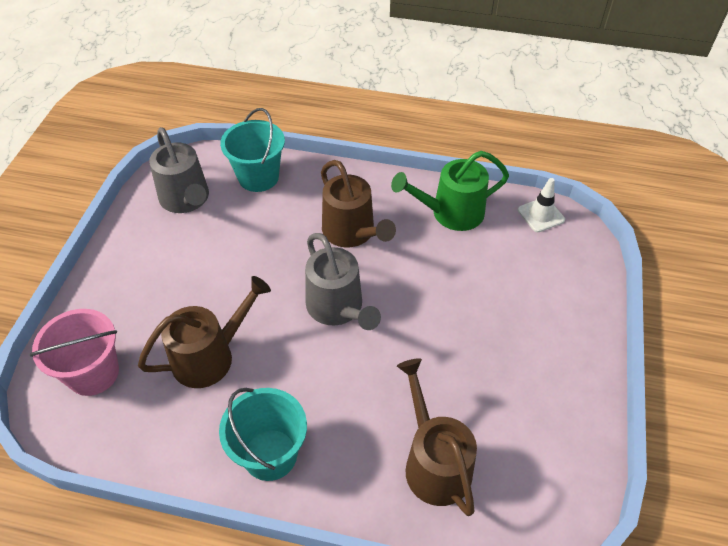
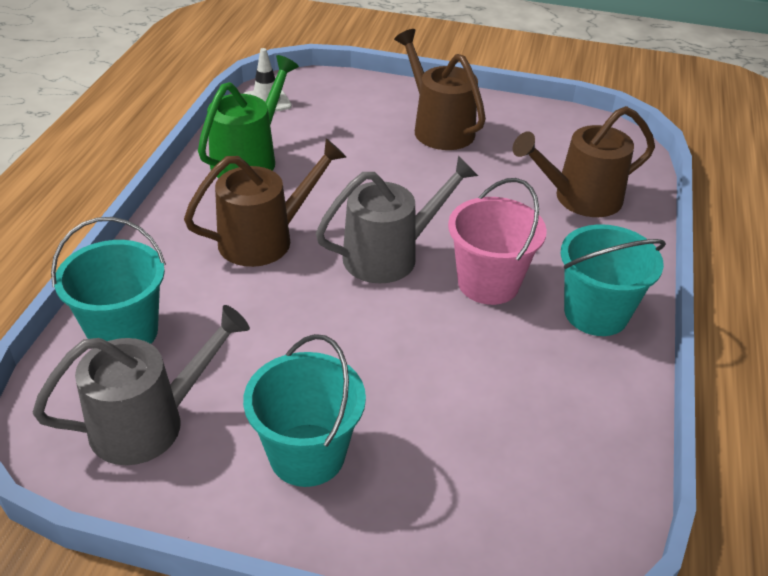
camera: 90 degrees left, 10 degrees down
pink bucket [29,309,119,396] -> pink bucket moved to [448,178,547,305]
brown watering can [138,276,271,388] -> brown watering can moved to [394,29,486,150]
green watering can [391,151,509,231] -> green watering can turned 135 degrees counterclockwise [198,55,299,178]
none -> turquoise bucket [243,334,366,487]

